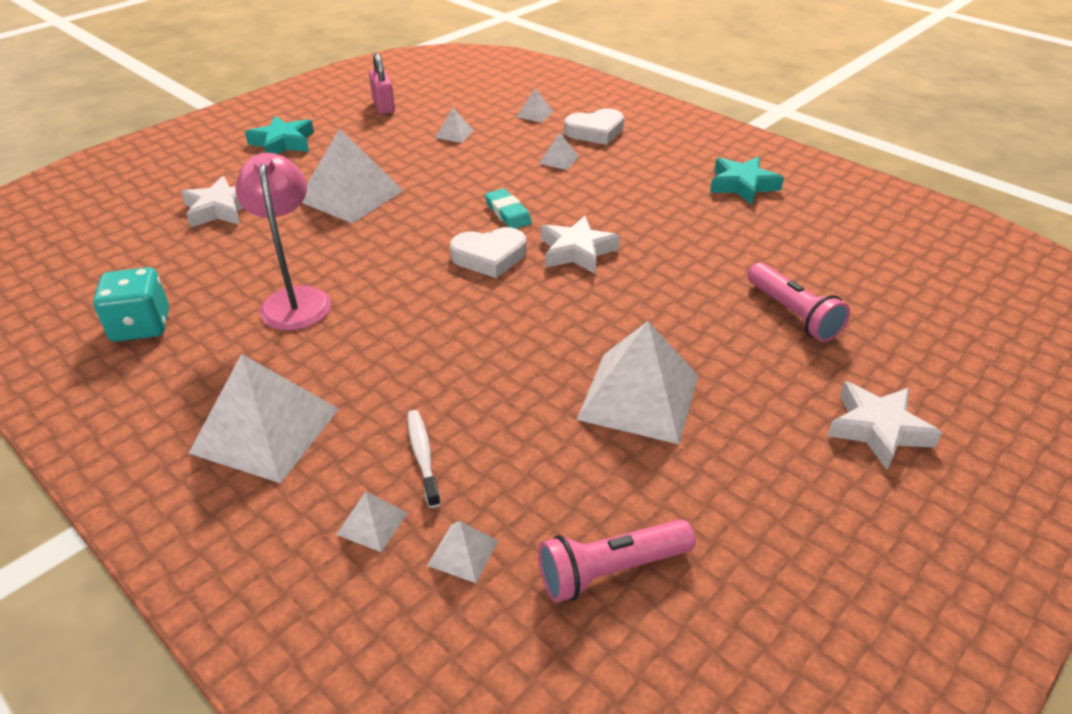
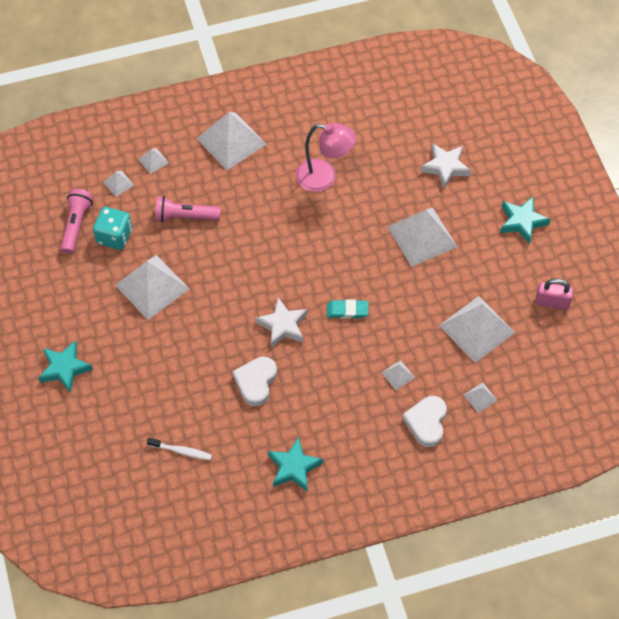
camera: 120 degrees right, 20 degrees up
turquoise dice [93,267,169,342] -> turquoise dice moved to [93,207,132,250]
white toothbrush [407,410,441,508] -> white toothbrush moved to [147,438,212,460]
white pyramid [435,108,474,143] -> white pyramid [439,296,515,363], size x2.27
white heart [450,227,526,278] -> white heart moved to [232,357,277,406]
pink flashlight [747,263,850,342] -> pink flashlight moved to [155,196,221,222]
white star [827,381,942,470] -> turquoise star [38,340,93,393]

